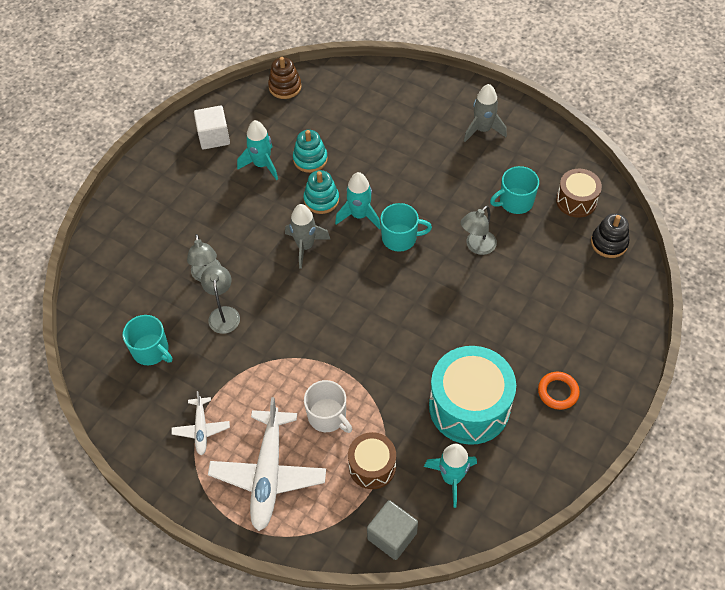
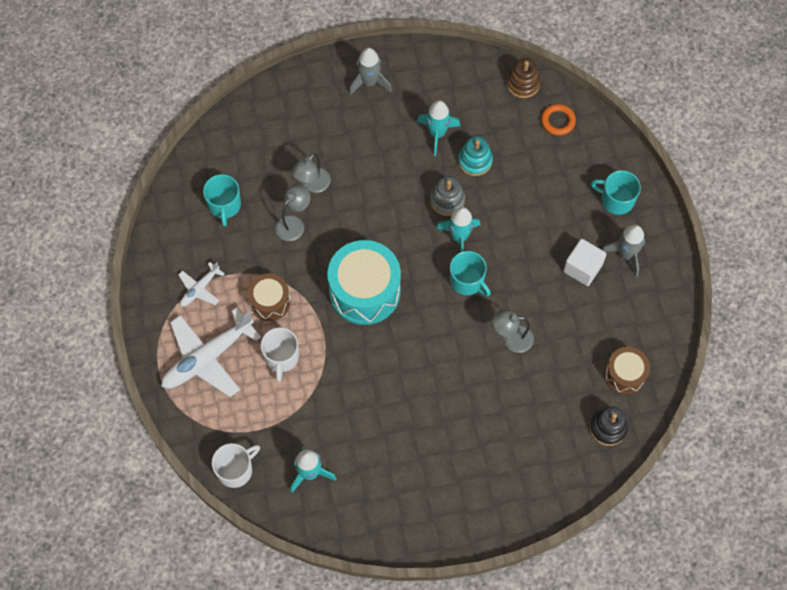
camera: 45 degrees right, 10 degrees up
white cube [194,105,230,149] -> white cube moved to [563,239,607,286]
grey rocket [285,204,331,269] -> grey rocket moved to [349,48,392,95]
turquoise stacking toy [303,170,339,214] -> grey stacking toy [430,176,465,216]
brown drum [348,432,396,489] -> brown drum moved to [248,274,290,321]
grey cube [367,500,418,560] -> white mug [212,443,260,488]
turquoise drum [429,346,516,445] -> turquoise drum moved to [328,240,401,325]
turquoise mug [490,166,539,214] -> turquoise mug moved to [591,170,641,215]
orange ring [538,372,580,410] -> orange ring moved to [541,104,576,136]

